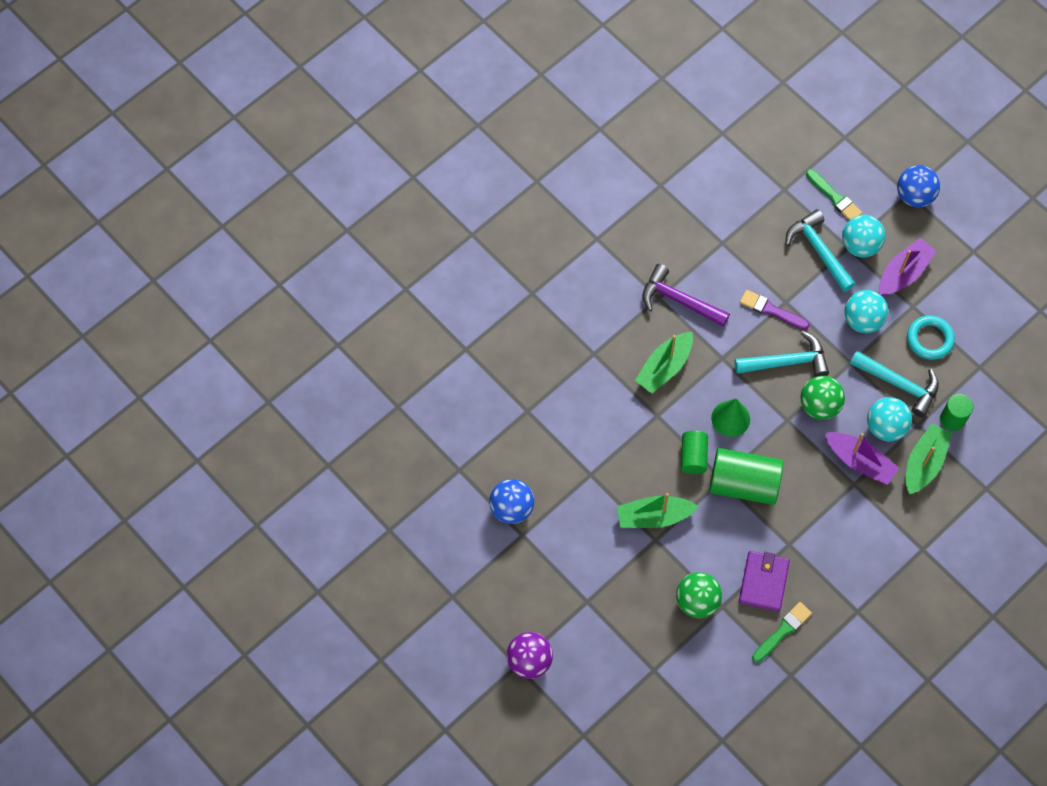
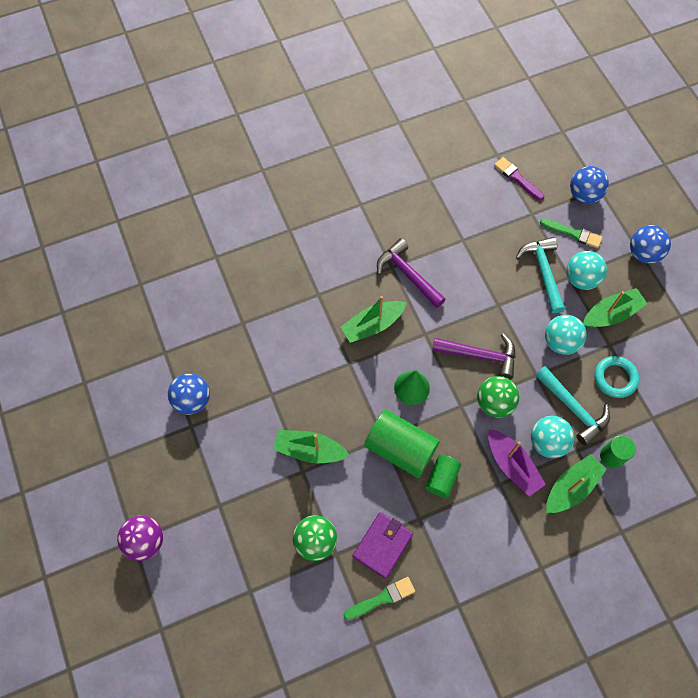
camera: 20 degrees right, 0 degrees up
green cylinder [681,431,708,474] -> green cylinder moved to [425,455,461,498]
turquoise hammer [735,331,829,377] -> purple hammer [432,333,516,379]
purple brush [740,290,809,329] -> purple brush moved to [494,157,544,201]
green brush [806,169,862,220] -> green brush turned 45 degrees counterclockwise [540,218,602,248]
purple boat [879,238,936,296] -> green boat [583,288,648,328]
none -> blue ball [570,166,609,204]

